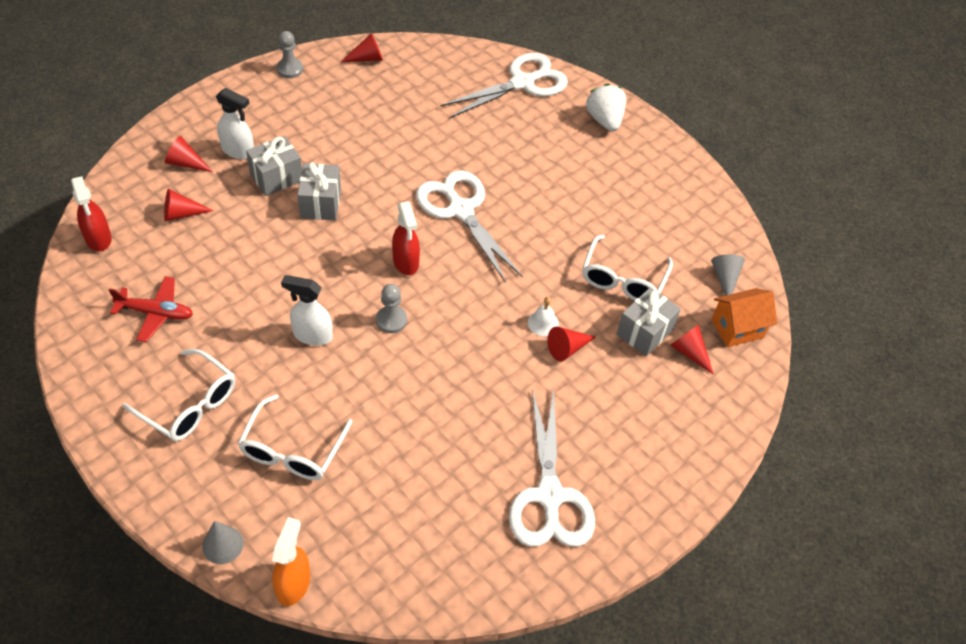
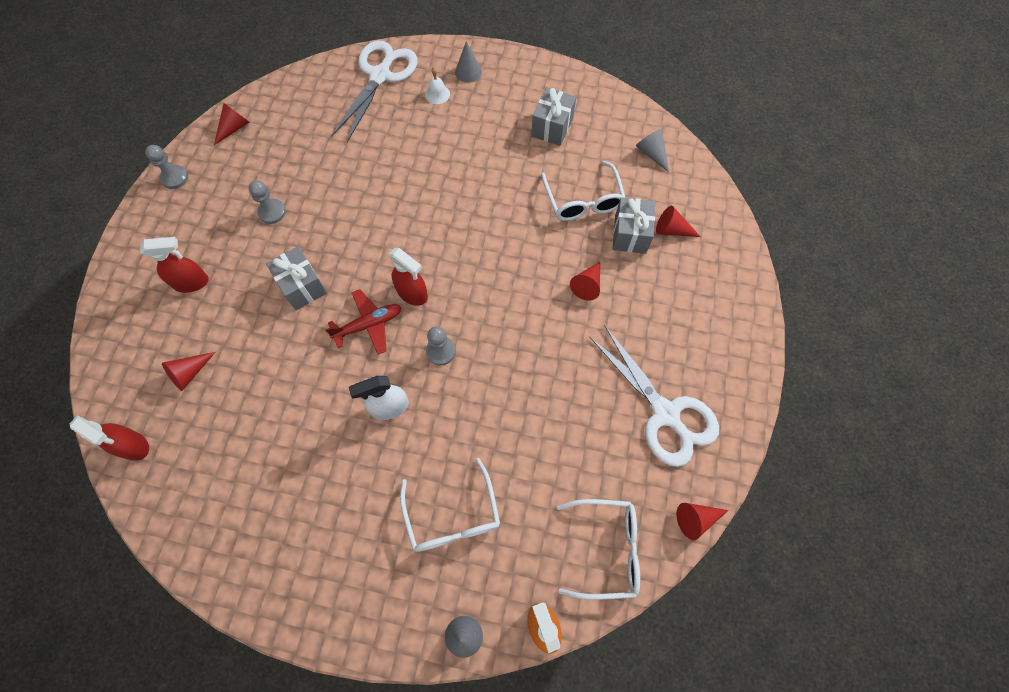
camera: 30 degrees left, 15 degrees up
red plane [109,276,193,342] -> red plane moved to [325,289,401,355]
white glasses [122,349,235,441] -> white glasses moved to [557,499,640,600]
red cone [165,136,213,172] -> red cone moved to [676,503,729,540]
white spray bottle [216,88,254,159] -> red spray bottle [140,237,209,293]
grey gift [246,136,302,196] -> grey gift moved to [531,87,576,146]
white scissors [416,170,523,283] -> none
white bell [528,297,559,336] -> white bell moved to [425,67,450,104]
white strawberry [586,84,626,131] -> grey cone [455,41,482,83]
orange house [711,288,777,347] -> none
none -> grey pawn [249,181,286,224]

